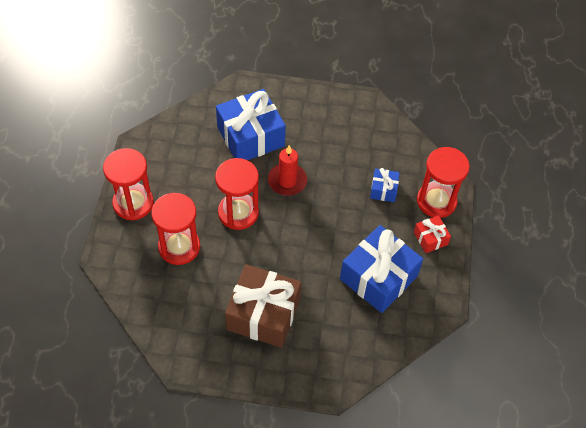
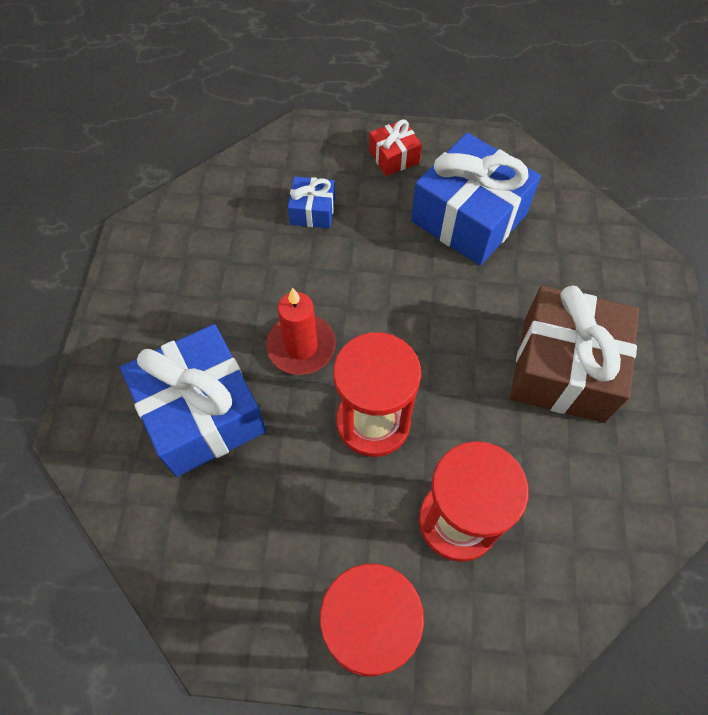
camera: 90 degrees left, 5 degrees up
red hourglass [417,147,470,218] -> none

